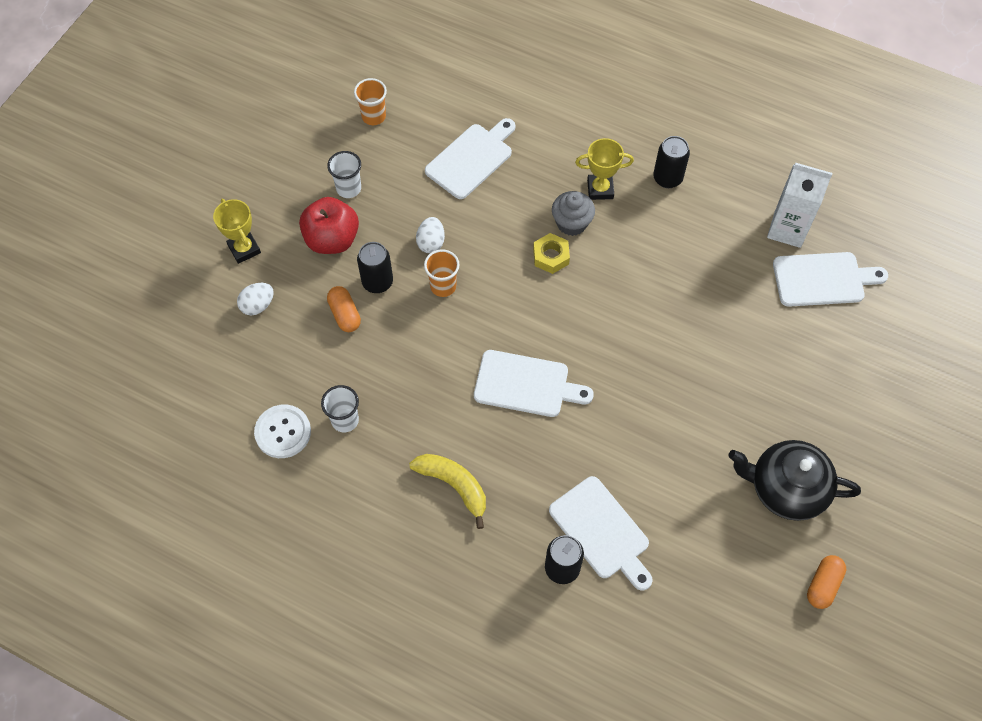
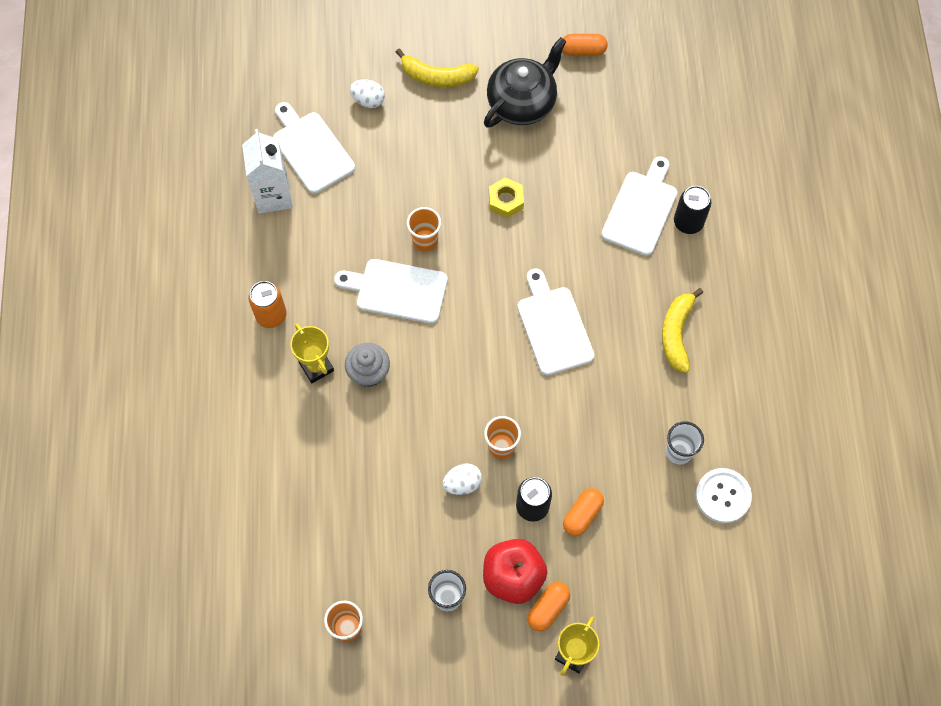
camera: 120 degrees left, 5 degrees up
white egg [237,283,274,316] -> white egg moved to [350,79,385,108]
white cutting board [425,118,515,199] -> white cutting board moved to [334,259,448,323]
yellow nut [533,233,570,274] -> yellow nut moved to [489,177,524,218]
black can [653,136,690,188] -> orange can [248,281,287,328]
black teapot [728,440,861,521] -> black teapot turned 120 degrees counterclockwise [484,37,567,128]
none -> yellow banana [396,49,479,87]
none -> orange cup [407,207,441,252]
none -> orange capsule [527,582,570,631]

